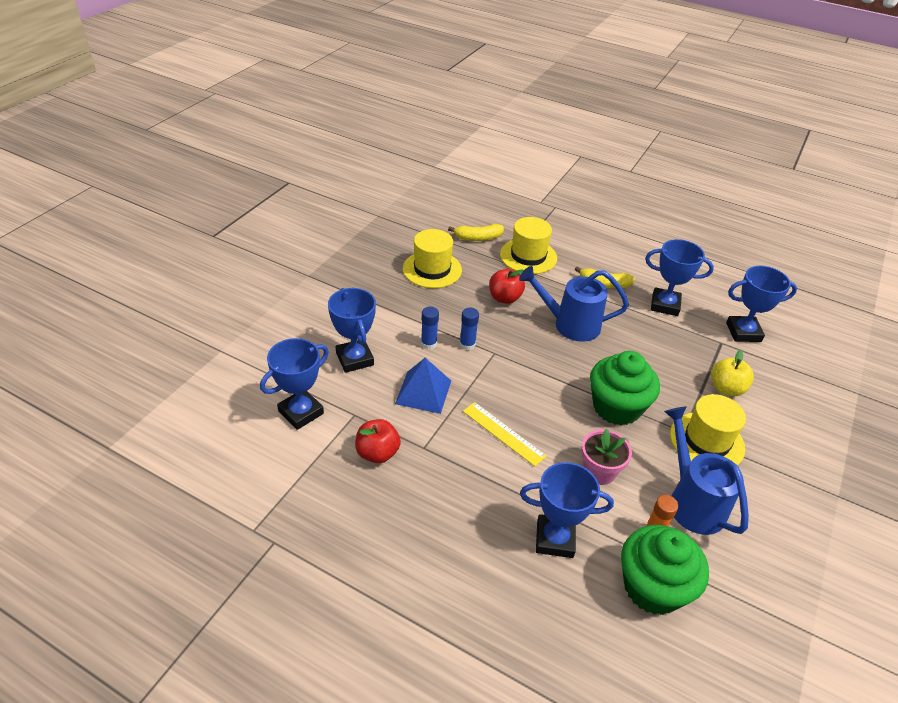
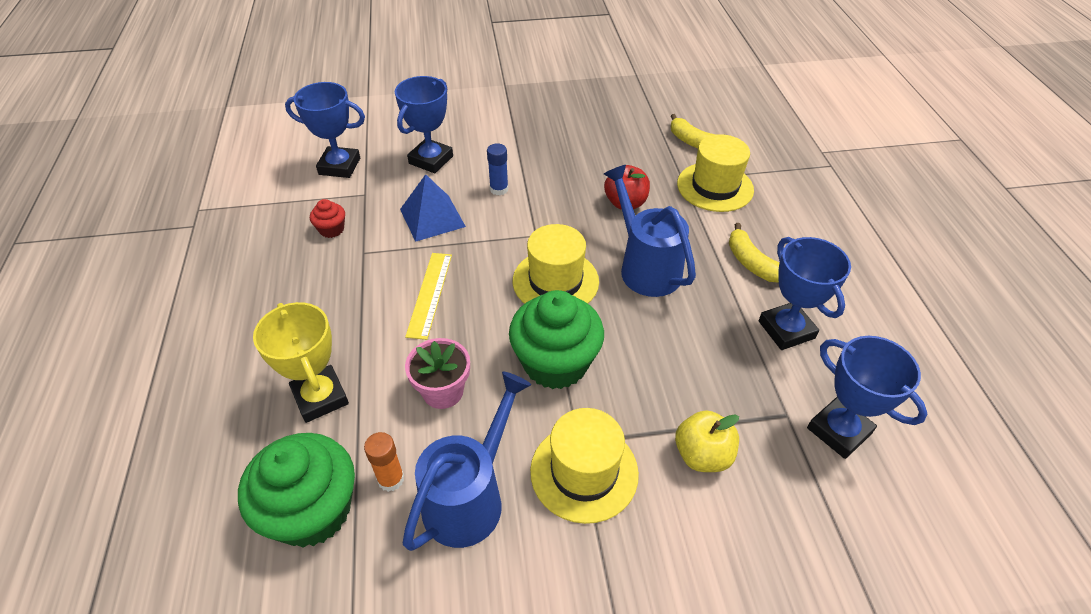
camera: 55 degrees right, 5 degrees up
red apple [355,419,401,463] -> red cupcake [310,199,345,238]
yellow hat [403,229,462,288] -> yellow hat moved to [513,224,599,304]
blue glue stick [460,308,479,350] -> none
blue trophy [520,462,614,558] -> yellow trophy [253,302,349,423]

